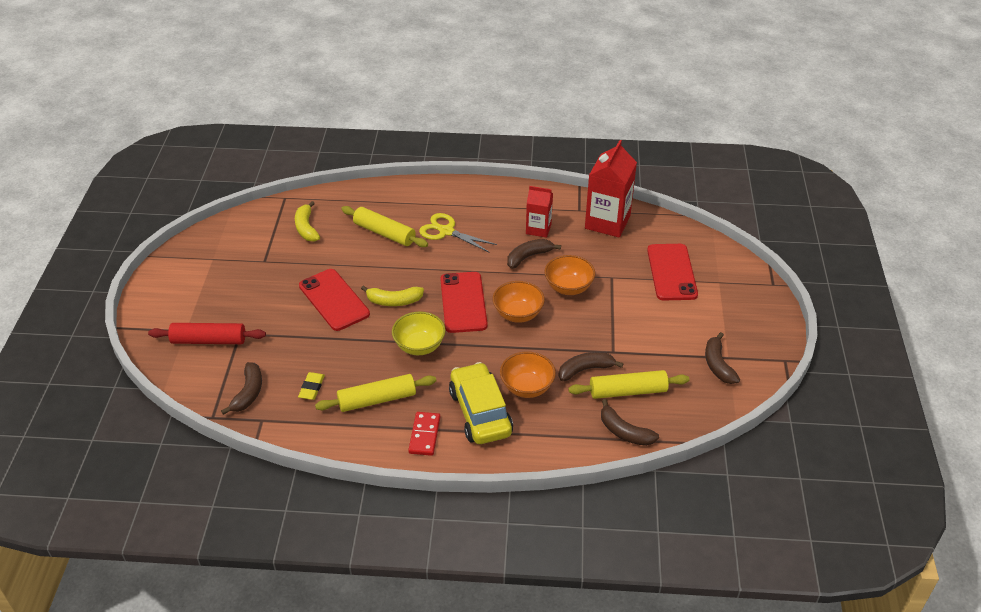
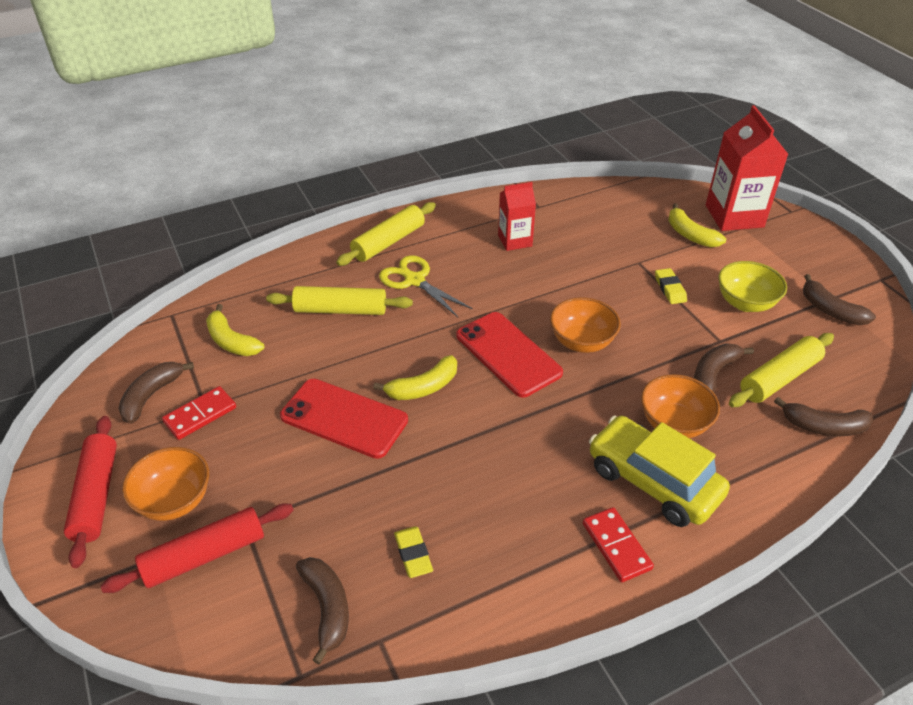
camera: 30 degrees left, 0 degrees up
yellow rolling pin [315,374,437,412] -> yellow rolling pin moved to [336,202,436,266]
yellow bowl [392,312,445,355] -> yellow bowl moved to [718,261,787,312]
yellow scissors [419,213,497,252] -> yellow scissors turned 45 degrees clockwise [379,255,473,317]
brown banana [507,239,561,269] -> brown banana moved to [118,362,194,424]
orange bowl [544,255,595,295] -> orange bowl moved to [122,447,209,521]
red carton [585,140,637,238] -> red carton moved to [706,105,788,231]
red phone [647,244,698,300] -> yellow banana [668,203,726,247]
none -> red rolling pin [64,416,117,568]
none -> red domino [162,386,236,440]
none -> yellow eraser [655,268,687,304]

